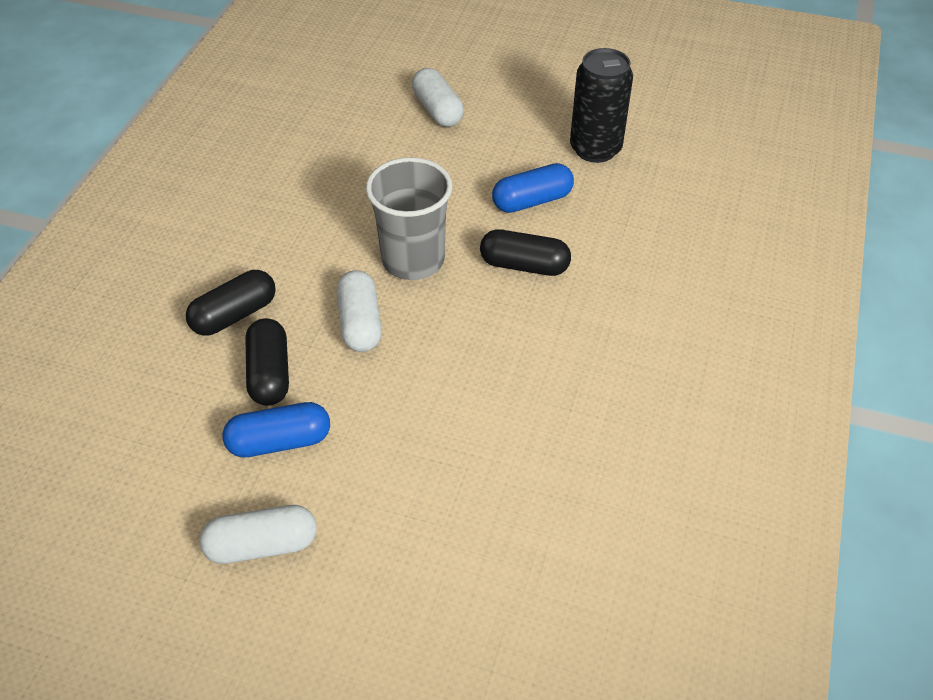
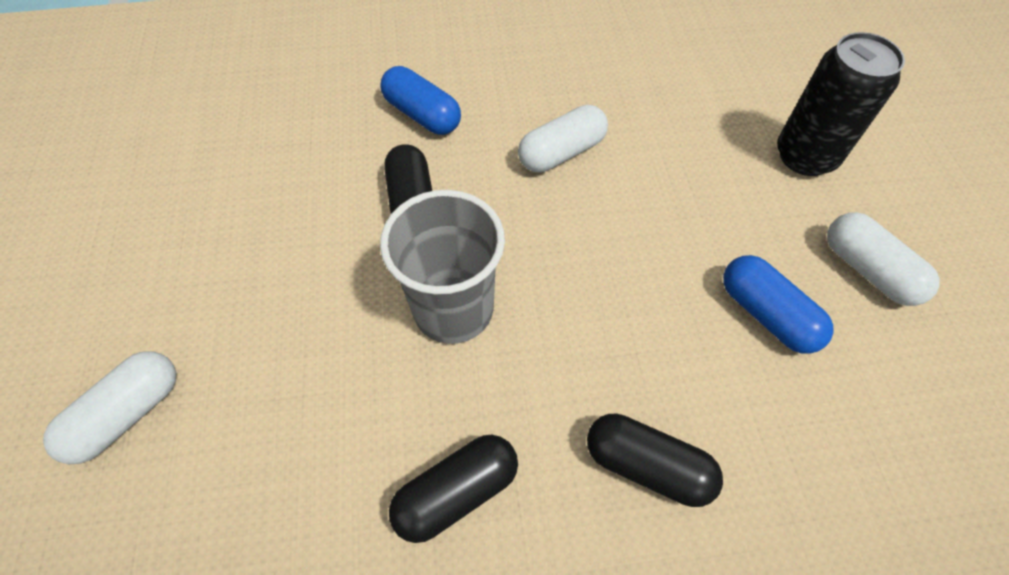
camera: 115 degrees left, 10 degrees up
black capsule [245,318,289,406] -> black capsule moved to [389,435,518,543]
white capsule [337,270,382,352] -> white capsule moved to [518,105,608,172]
blue capsule [492,163,574,213] -> blue capsule moved to [380,66,461,135]
black can [570,48,633,163] -> black can moved to [777,32,905,176]

